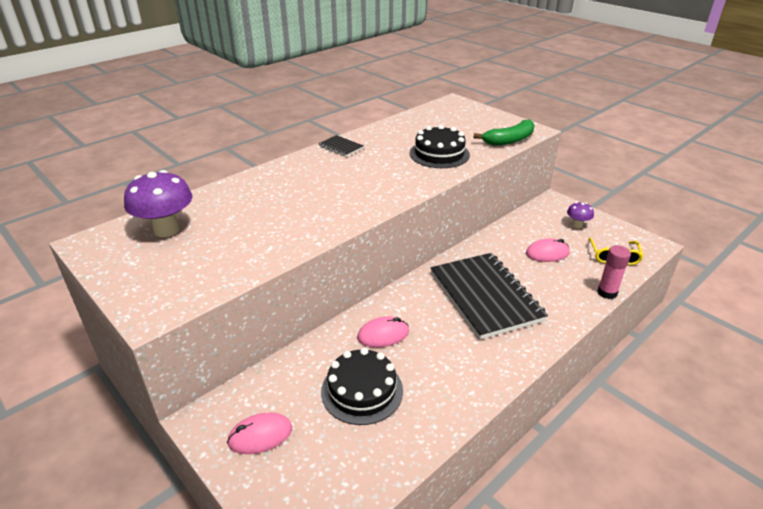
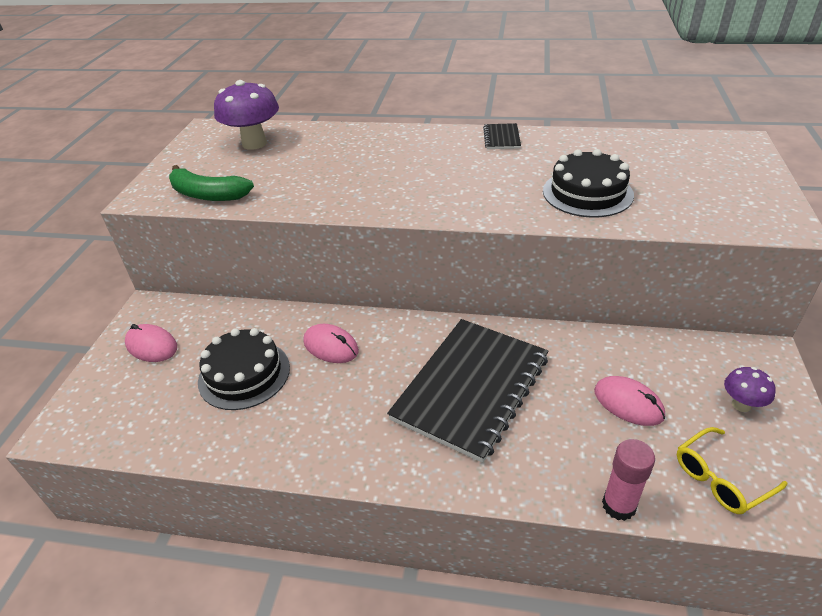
camera: 55 degrees right, 5 degrees up
green banana [474,119,535,146] -> green banana moved to [169,165,254,201]

